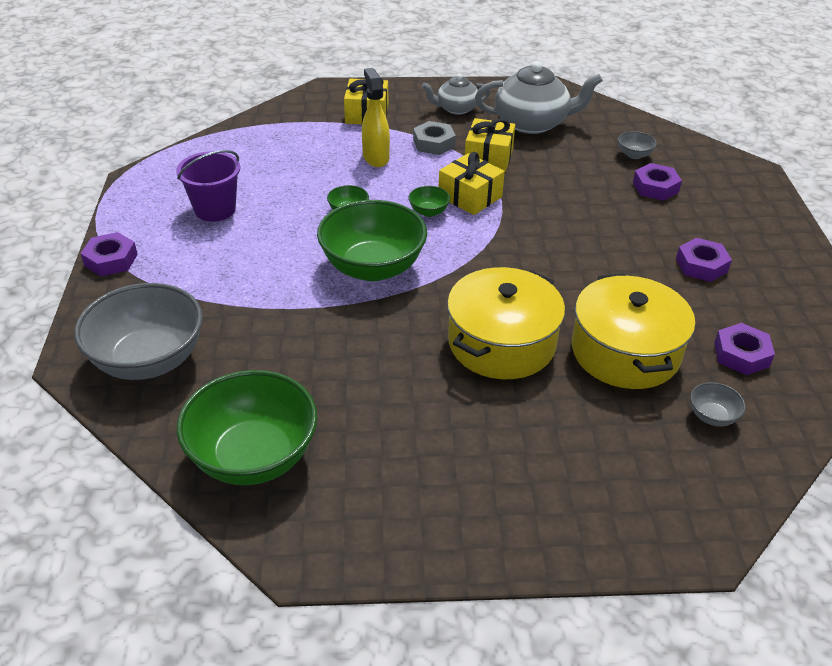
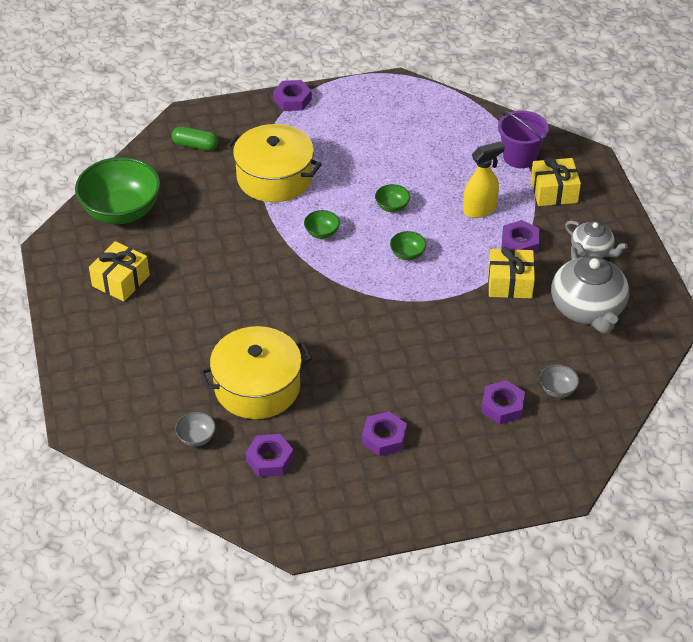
camera: 80 degrees right, 5 degrees up
grey bowl [74,283,203,380] -> green capsule [172,126,219,151]
purple bucket [176,150,240,222] -> purple bucket moved to [498,110,549,168]
green bowl [317,200,427,281] -> green bowl [304,210,340,239], size x0.42
grey nut [413,121,456,155] -> purple nut [501,220,540,254]
grey teapot [422,74,490,115] -> grey teapot turned 150 degrees clockwise [565,220,628,258]
yellow gift [439,152,505,215] -> yellow gift moved to [89,241,150,302]
yellow pot [447,267,565,379] -> yellow pot moved to [226,124,322,202]

